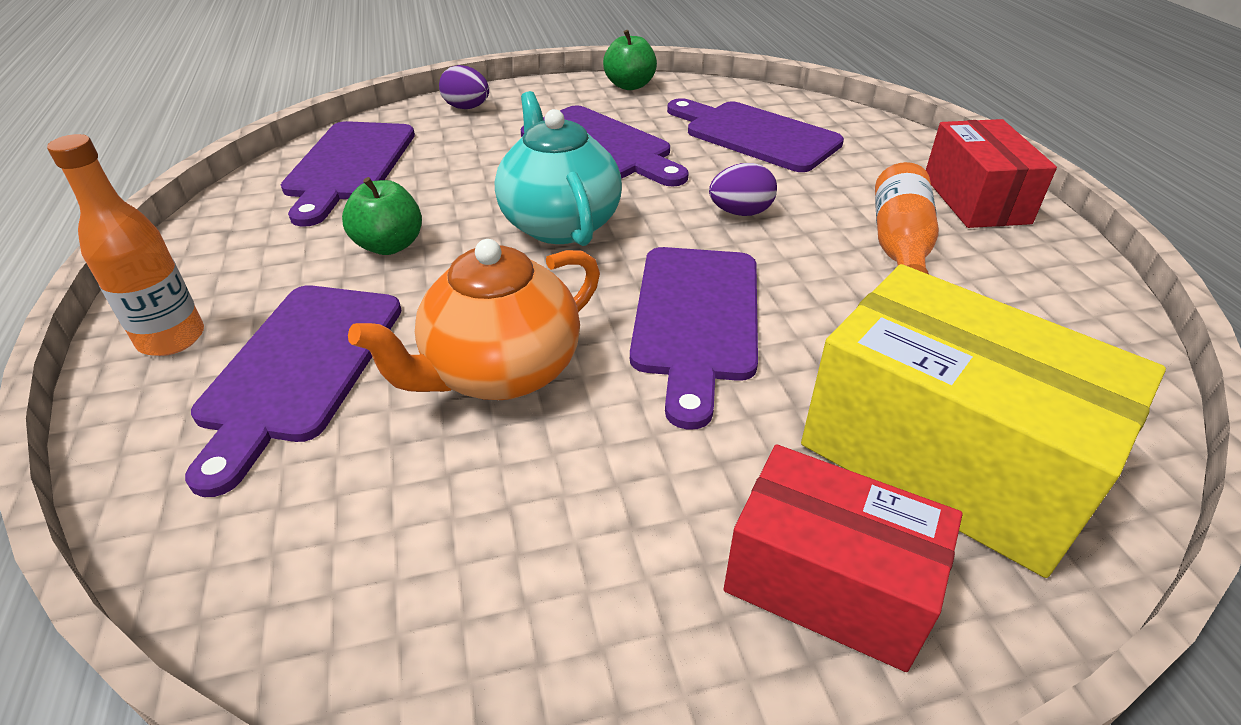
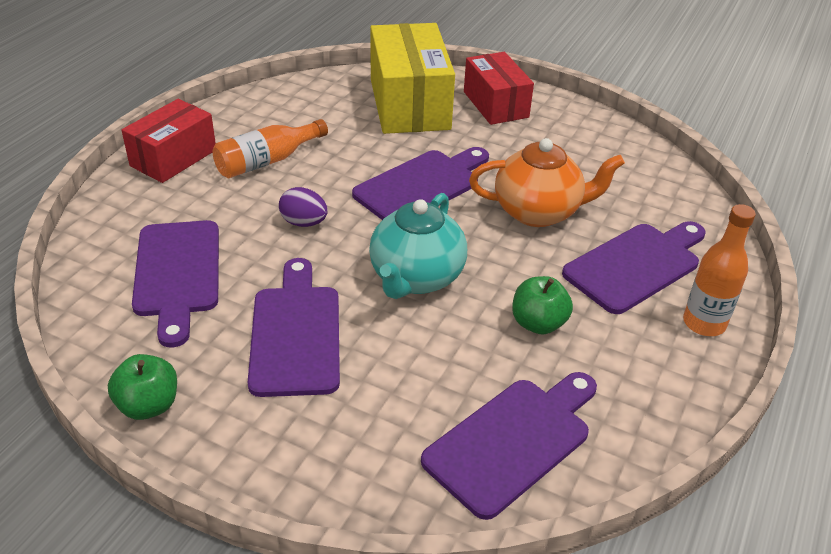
camera: 140 degrees left, 0 degrees up
purple egg [439,65,489,109] -> none

